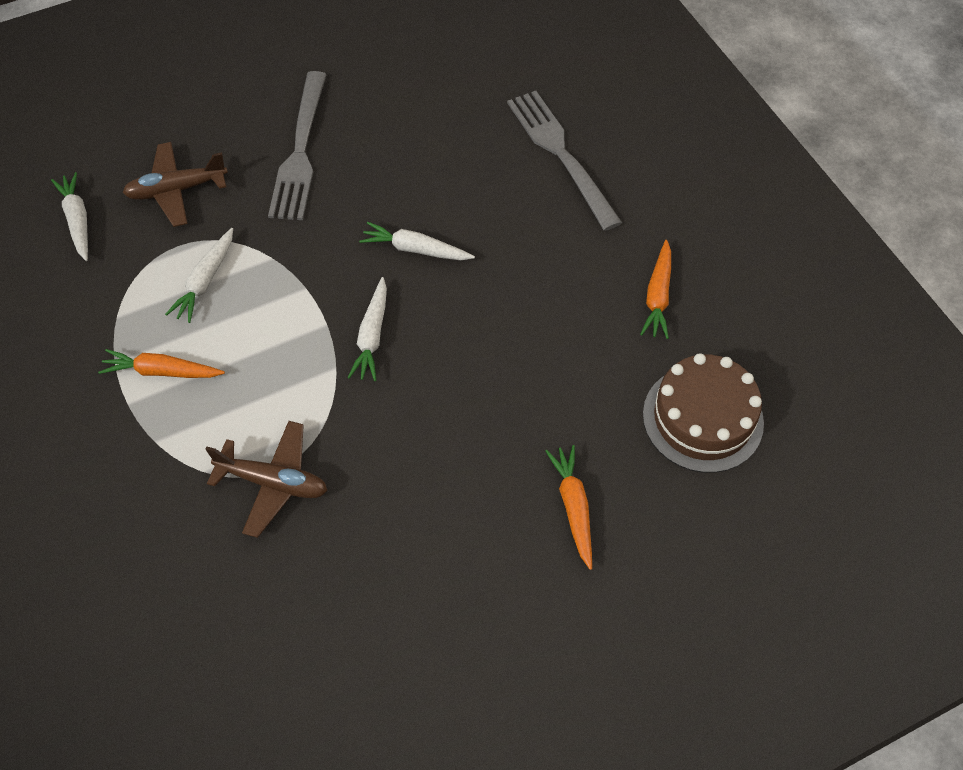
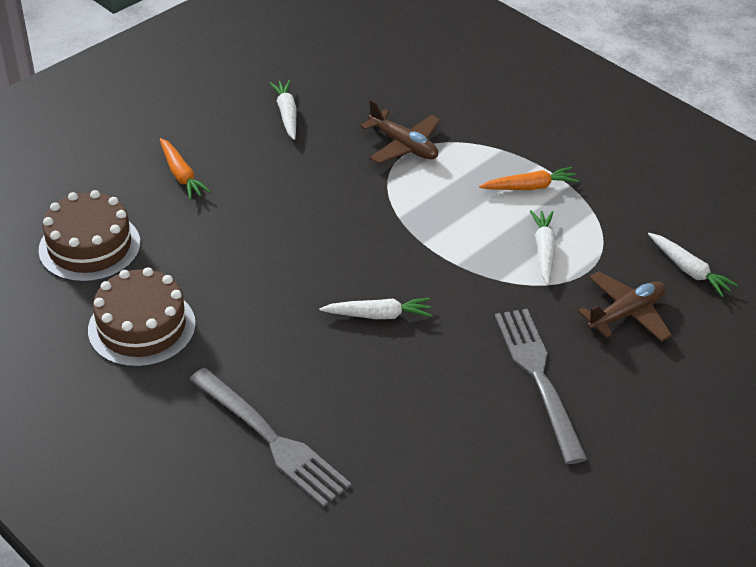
camera: 160 degrees right, 15 degrees down
brown plane [206,421,327,538] -> brown plane turned 135 degrees counterclockwise [360,100,440,164]
white carrot [348,277,387,381] -> white carrot moved to [269,80,297,140]
orange carrot [640,240,671,339] -> brown cake [88,267,196,367]

